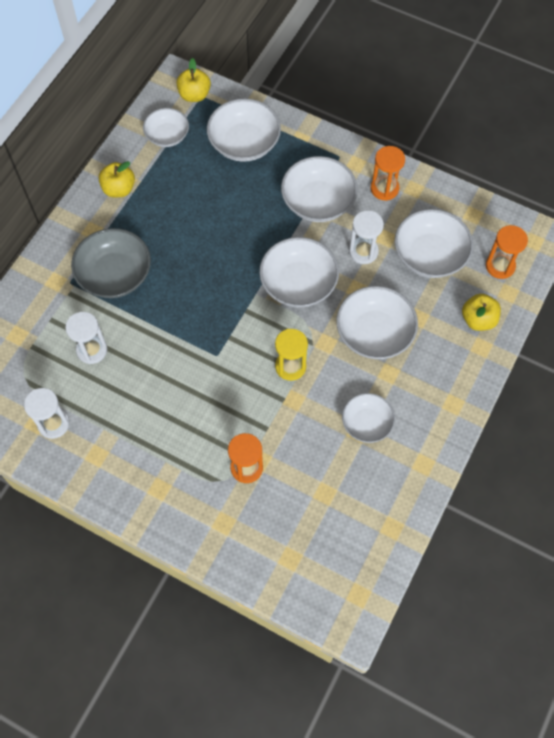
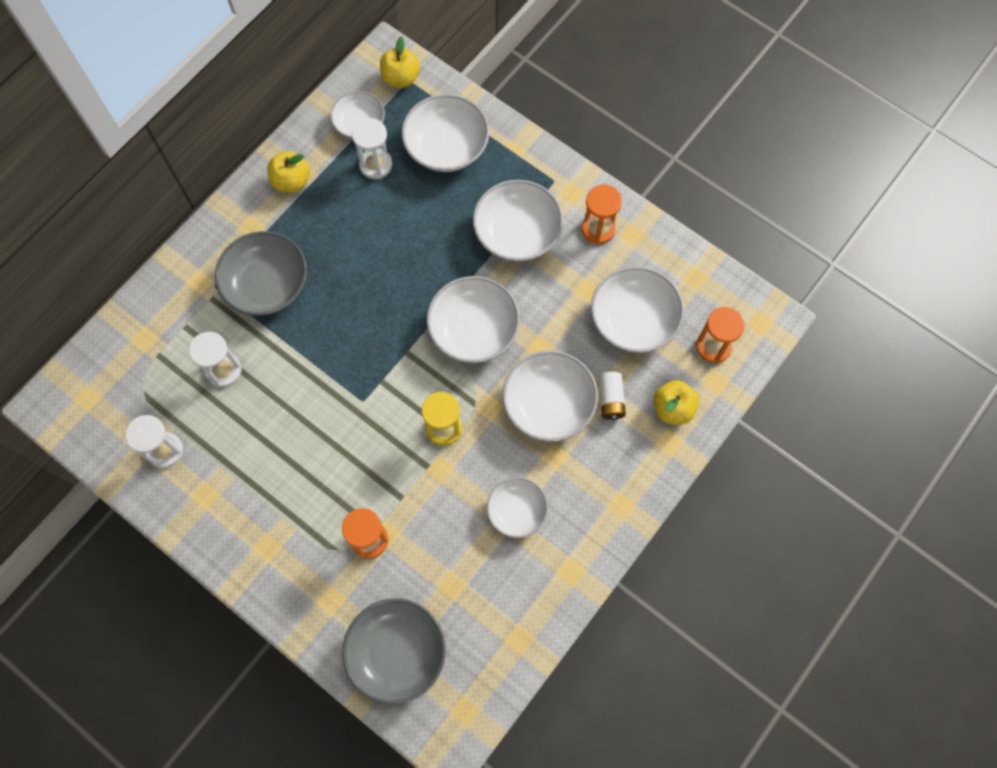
camera: 10 degrees right, 5 degrees up
white hourglass [349,210,384,264] -> white hourglass moved to [352,118,392,179]
none -> grey bowl [342,598,445,705]
none -> white battery [598,372,626,420]

